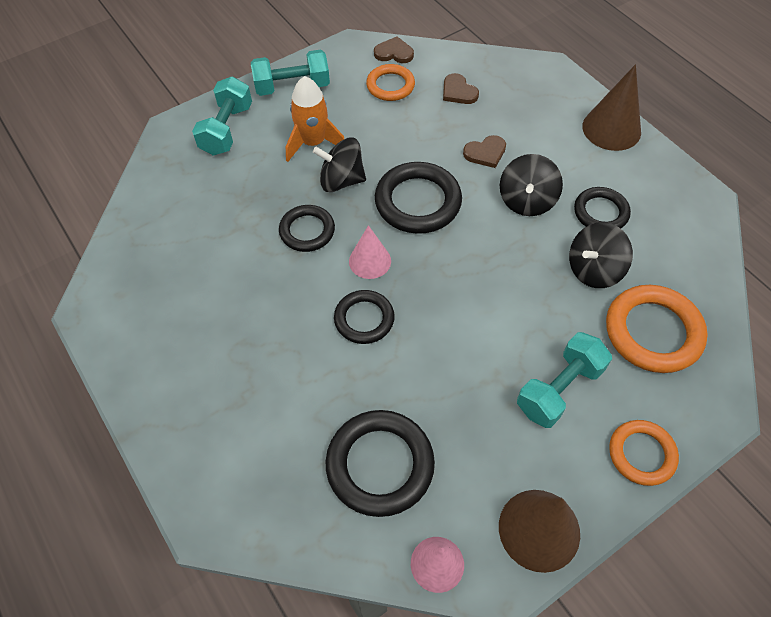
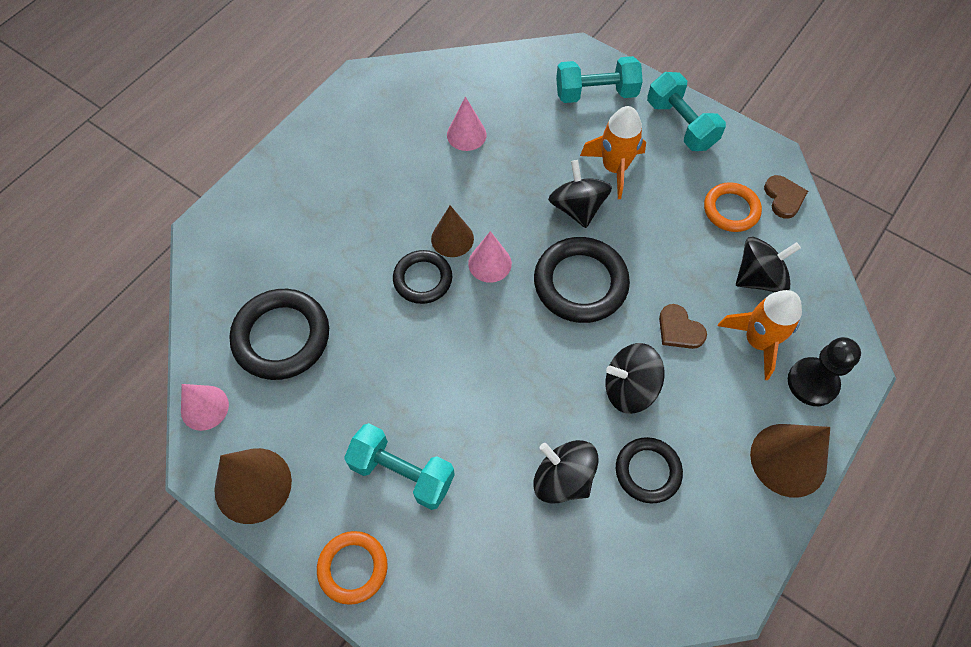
camera: 70 degrees right, 5 degrees up
black ring [279,205,335,252] -> none
brown heart [443,73,479,104] -> black spinning top [736,237,801,292]
orange ring [606,285,708,373] -> none
none -> brown cone [431,205,474,257]
none -> pink cone [447,97,487,151]
none -> orange rocket [718,290,802,380]
none -> black pawn [788,337,861,406]

